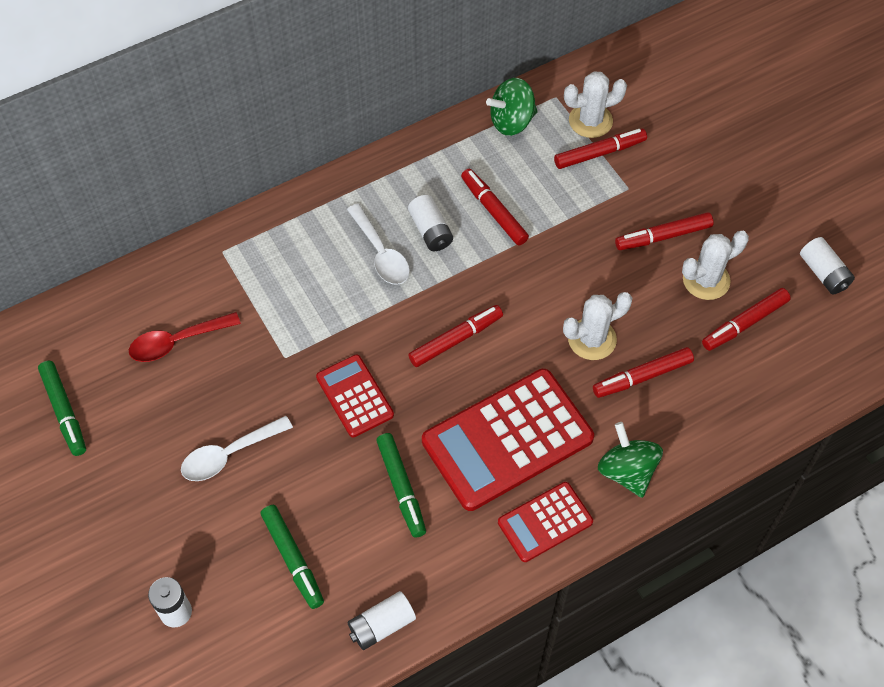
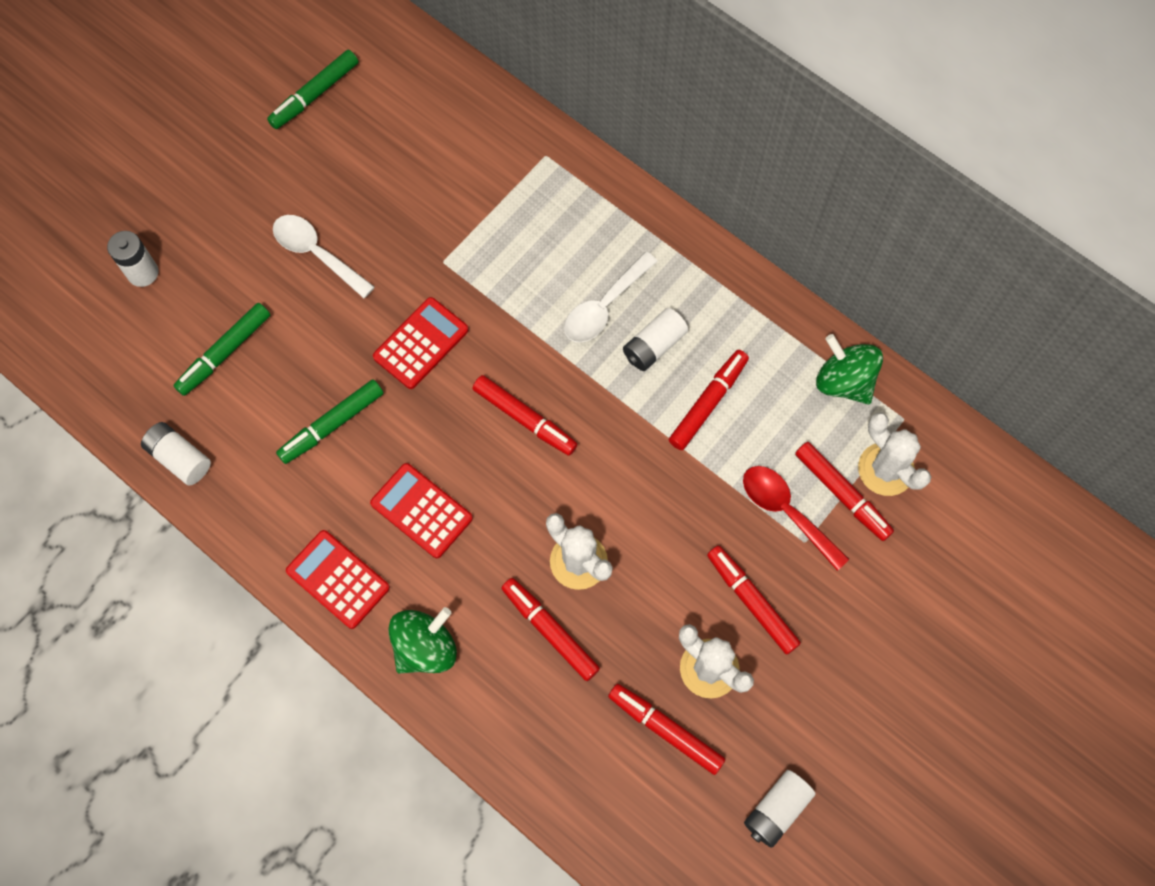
camera: 70 degrees right, 10 degrees up
red spoon [129,312,241,362] -> red spoon moved to [743,466,849,571]
red calculator [422,369,594,511] -> red calculator [370,463,473,558], size x0.54

